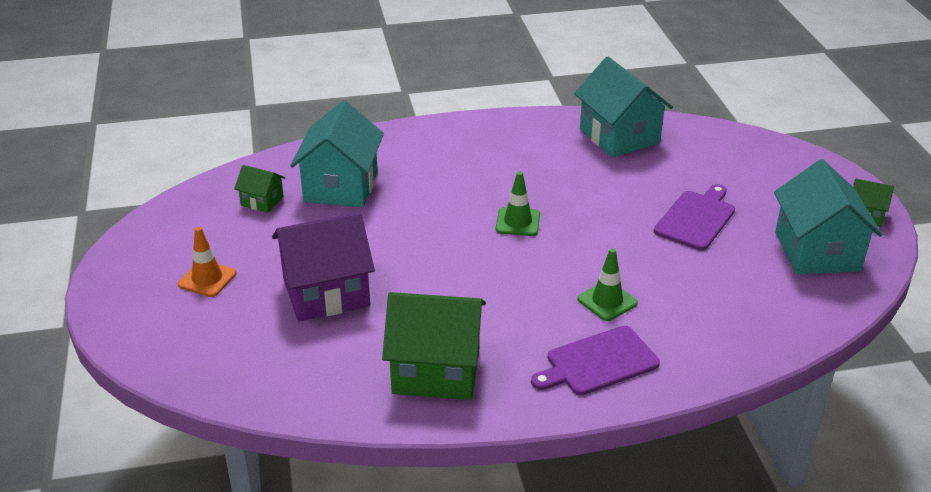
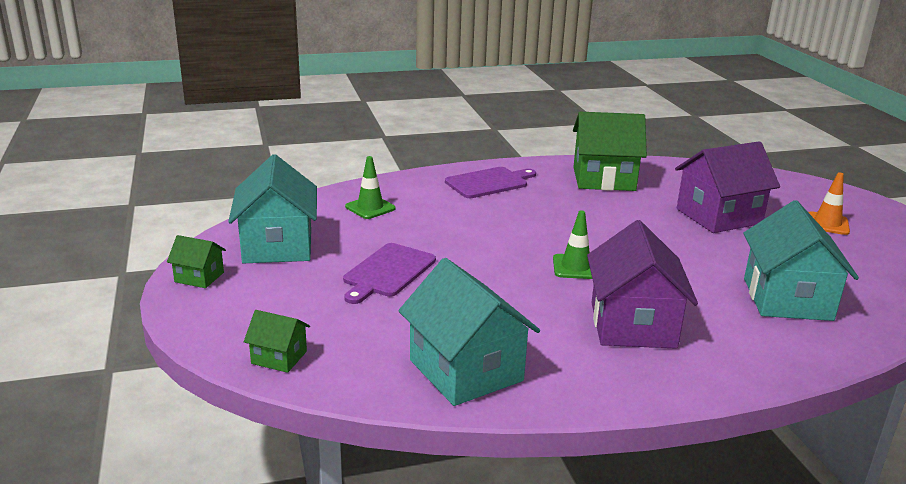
camera: 175 degrees right, 10 degrees down
green house [234,165,285,213] -> green house moved to [244,310,310,373]
green traffic cone [577,248,638,321] -> green traffic cone moved to [345,156,396,219]
none -> purple house [587,220,698,349]

